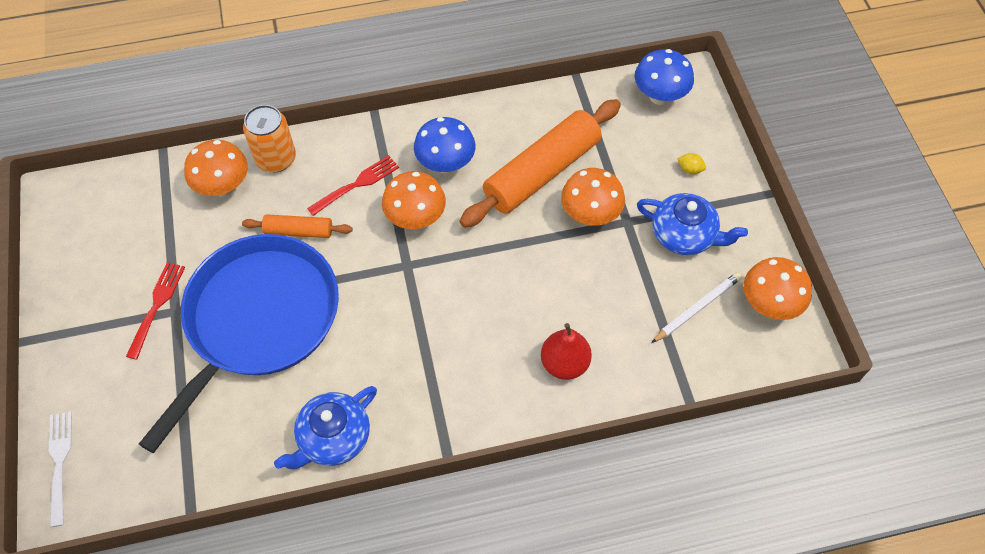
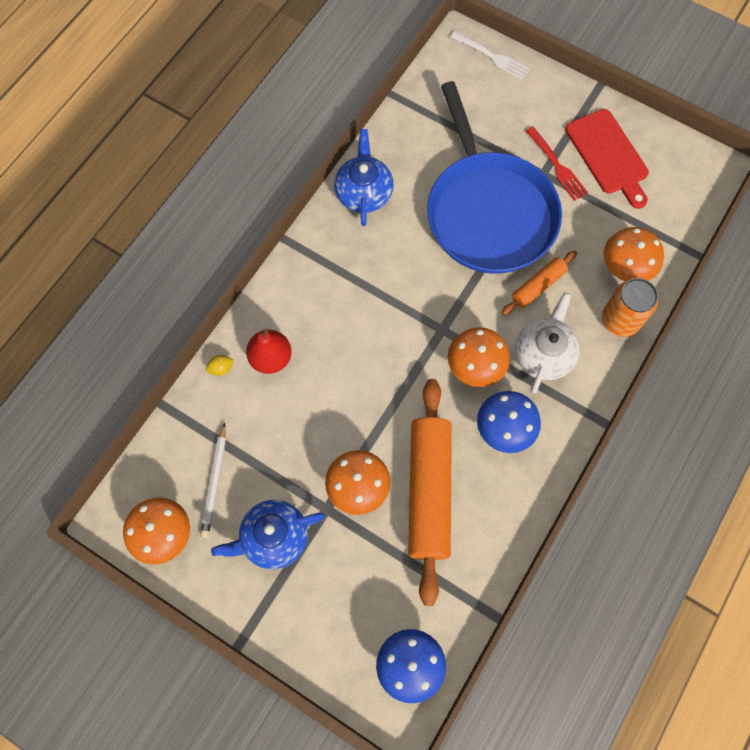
camera: 135 degrees right, 10 degrees up
red fork [307,155,399,216] -> white teapot [515,292,580,394]
yellow lemon [678,153,706,174] -> yellow lemon moved to [206,355,234,376]
none -> red cutting board [565,109,649,209]

